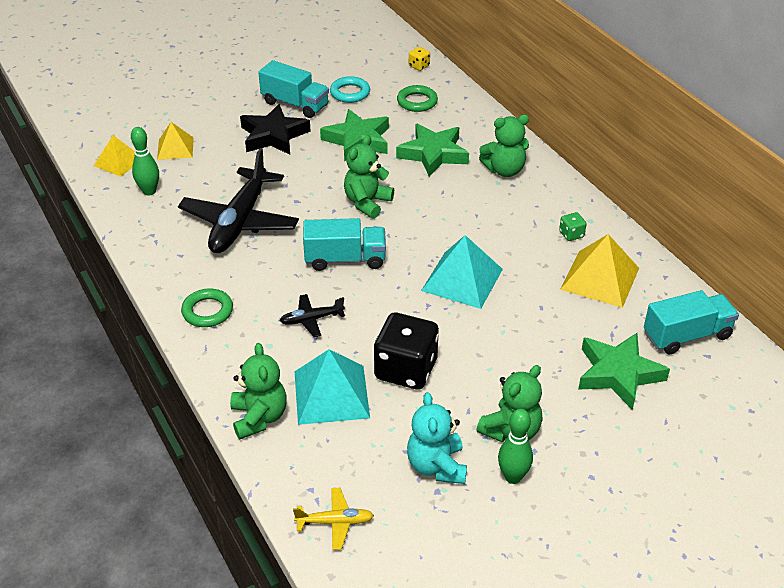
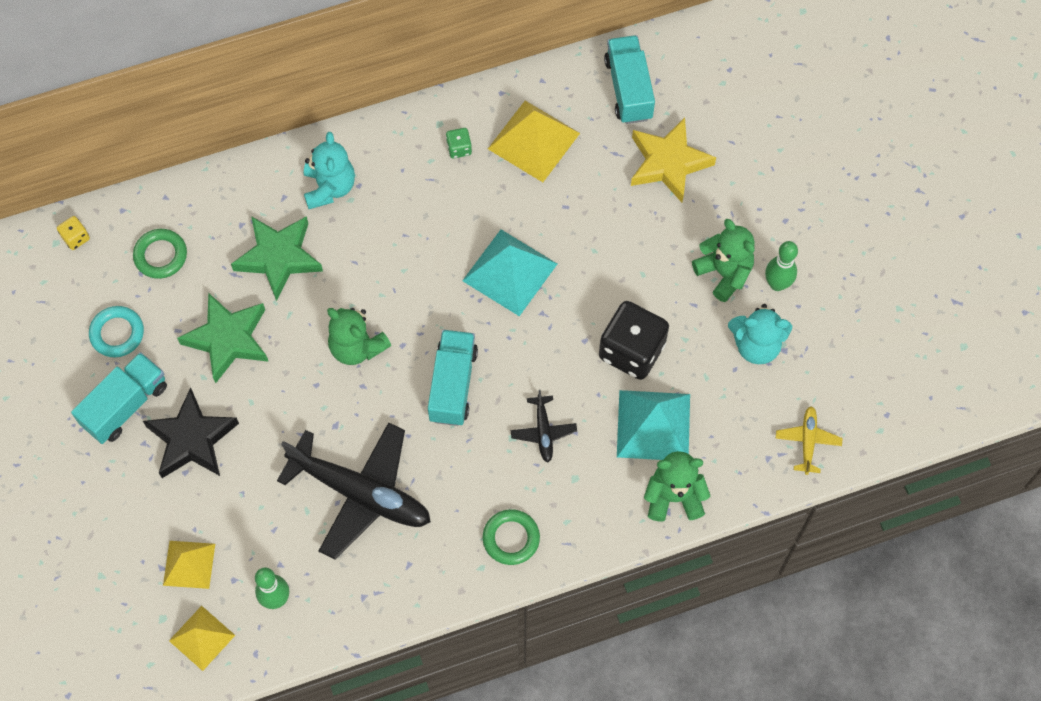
camera: 80 degrees left, 25 degrees up
green teddy bear [479,115,529,177] -> turquoise teddy bear [304,132,355,209]
green star [578,333,670,410] -> yellow star [631,118,716,202]

